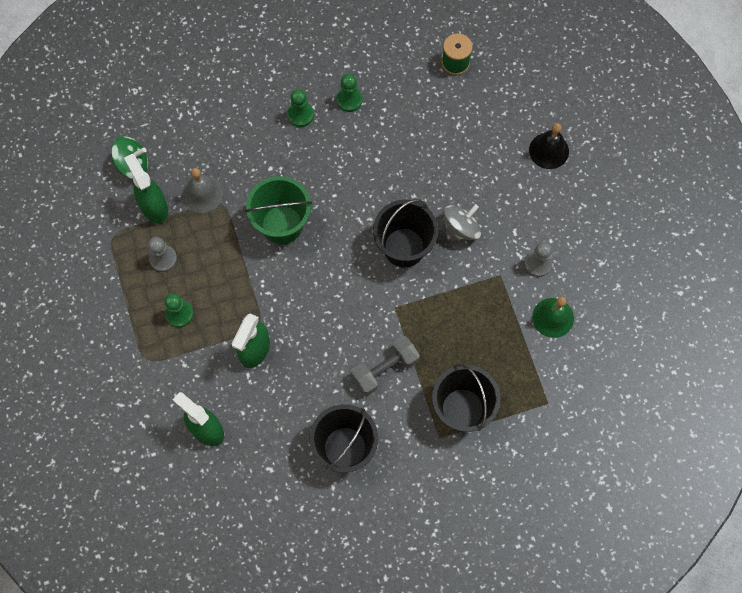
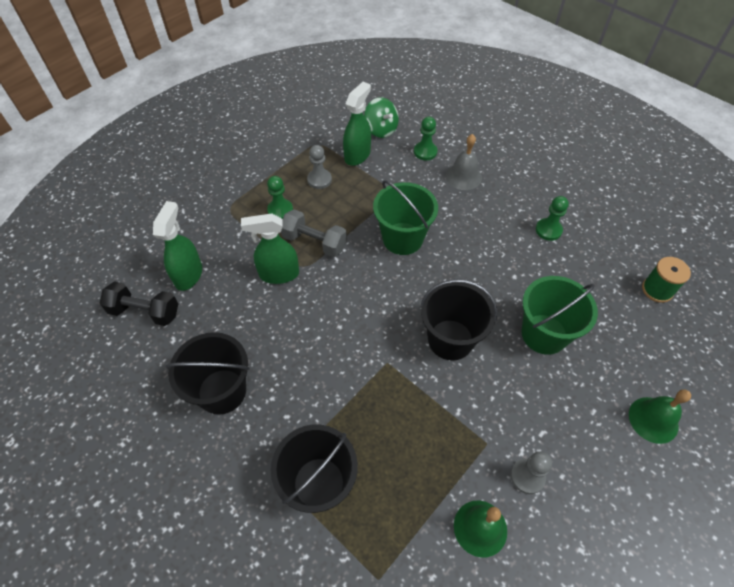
camera: 60 degrees right, 15 degrees down
grey bell [183,168,223,213] -> grey bell moved to [446,134,482,190]
green pawn [287,89,314,127] -> green pawn moved to [414,117,437,160]
grey dumbbell [351,336,420,395] -> grey dumbbell moved to [281,209,347,257]
grey spinning top [444,204,481,240] -> none
black bell [529,123,569,169] -> green bell [629,389,691,444]
none -> black dumbbell [99,281,178,326]
none -> green bucket [521,276,598,355]

